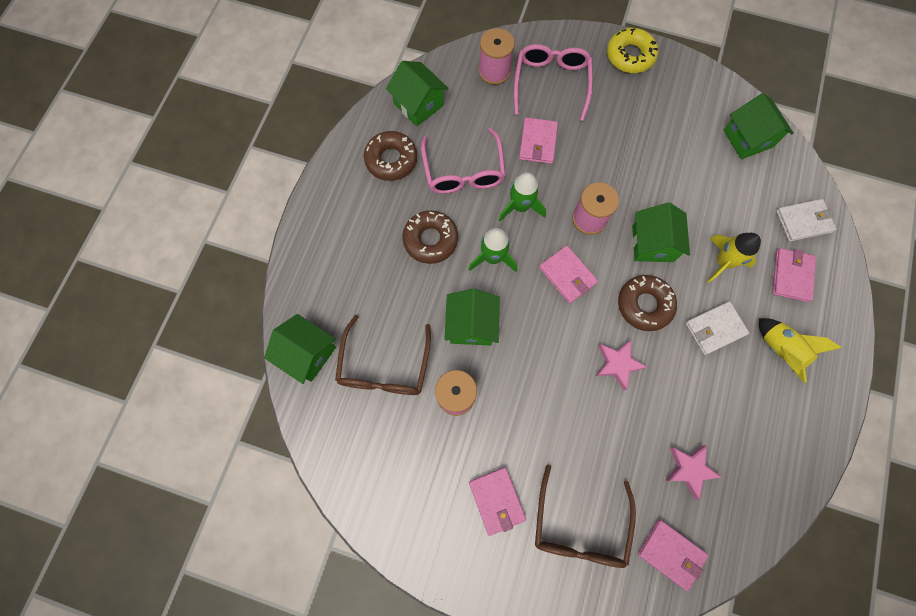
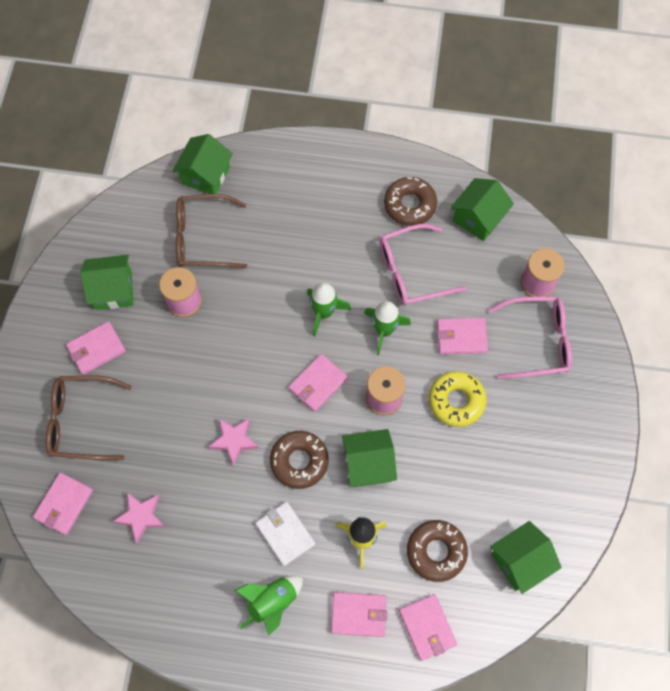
camera: 80 degrees right, 5 degrees down
brown donut [402,210,458,264] -> brown donut moved to [407,520,468,582]
green house [444,288,500,346] -> green house moved to [80,255,134,310]
yellow donut [607,28,658,73] -> yellow donut moved to [429,371,487,427]
yellow rocket [759,318,842,383] -> green rocket [234,575,303,636]
white wallet [776,199,836,242] -> pink wallet [399,594,457,661]

